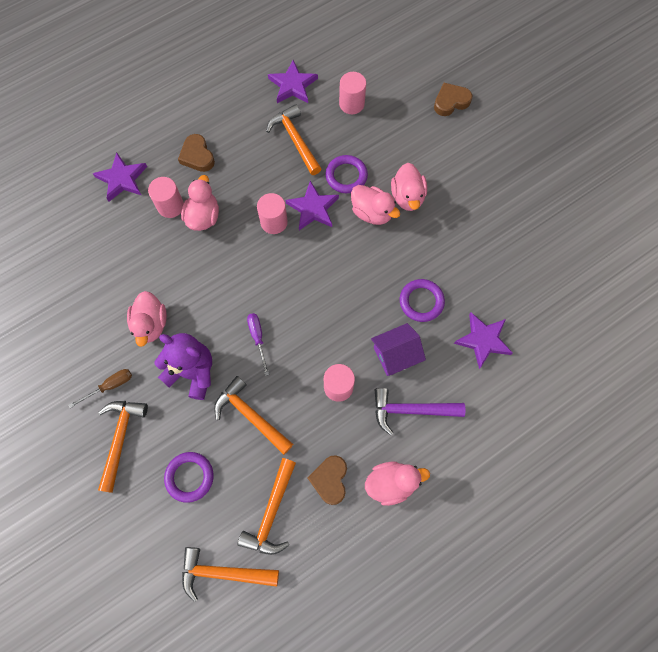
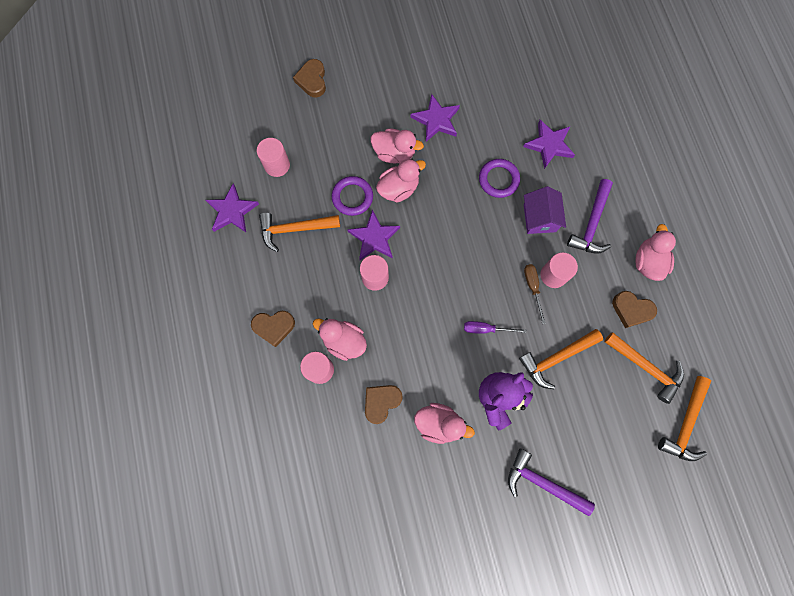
camera: 70 degrees left, 5 degrees up
brown screwdriver [68,369,132,408] -> brown screwdriver moved to [524,264,546,324]
purple star [93,152,147,202] -> purple star moved to [410,94,460,142]
orange hammer [98,401,148,493] -> purple hammer [508,449,595,516]
purple ring [164,452,214,503] -> none
none -> brown heart [365,385,403,424]

